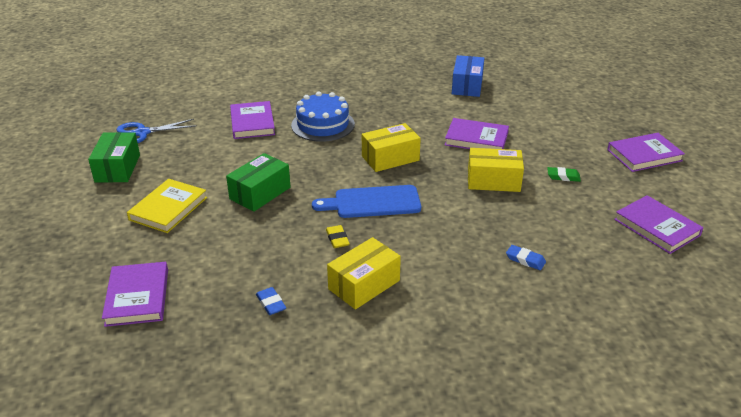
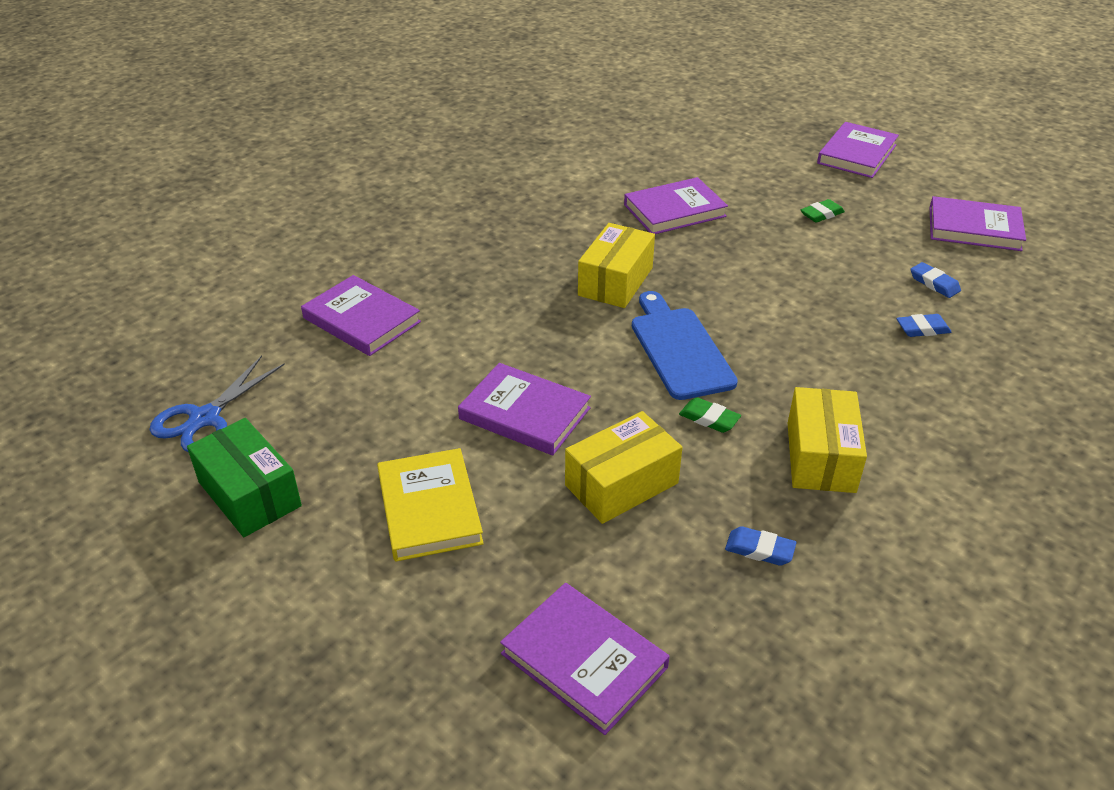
camera: 40 degrees left, 5 degrees up
green box [226,153,290,212] -> purple book [458,363,591,456]
blue cake [291,92,355,142] -> none
blue cutting board [312,185,421,218] -> blue cutting board turned 120 degrees clockwise [632,291,738,400]
yellow eraser [326,225,350,248] -> green eraser [679,397,741,433]
blue box [452,55,484,97] -> none
yellow box [468,148,524,192] -> yellow box moved to [565,411,683,524]
none -> blue eraser [911,262,961,298]

